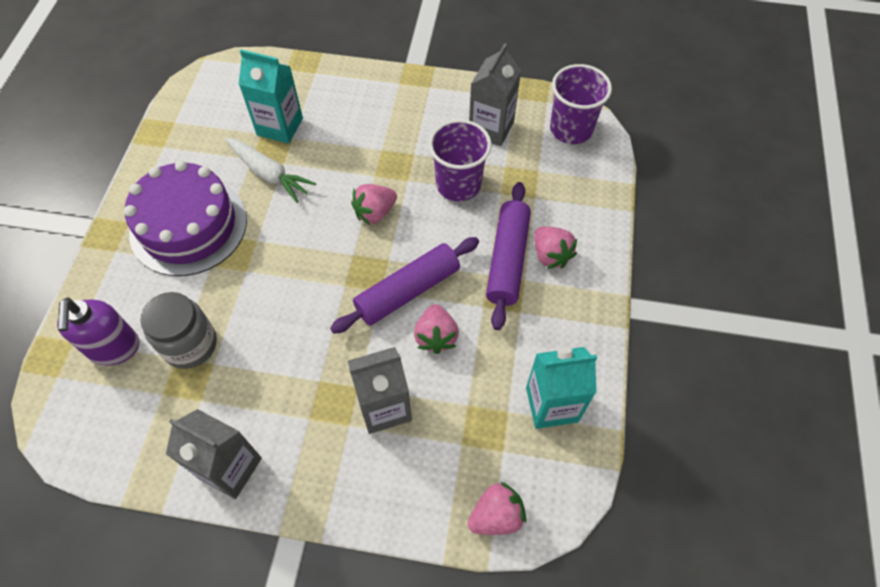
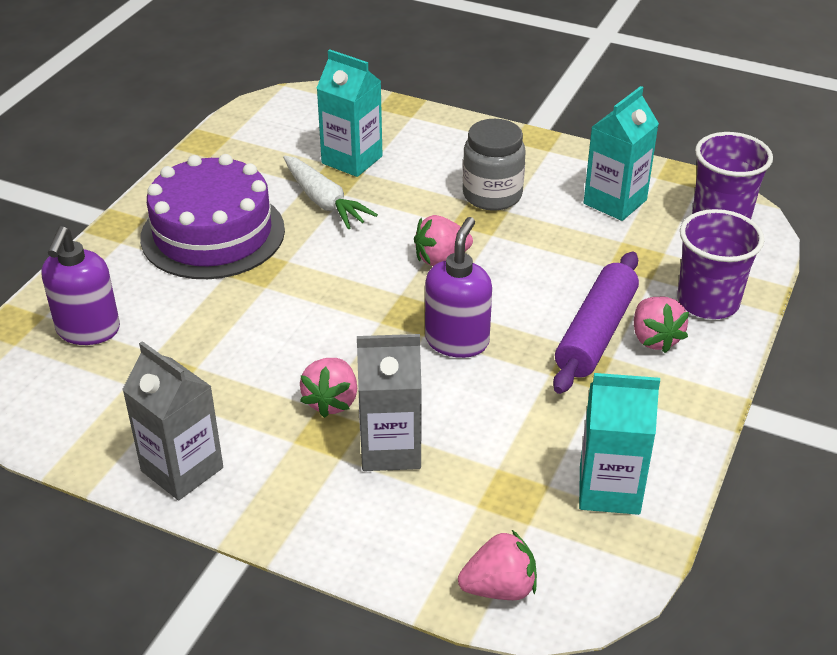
camera: 15 degrees right, 20 degrees down
grey jar [140,292,217,369] -> grey jar moved to [463,119,526,211]
purple rolling pin [330,237,479,334] -> purple soap dispenser [425,217,492,358]
pink strawberry [414,304,459,354] -> pink strawberry moved to [300,358,357,418]
purple cup [429,119,492,201] -> purple cup moved to [677,209,764,319]
grey carton [469,43,521,146] -> turquoise carton [584,86,659,221]

